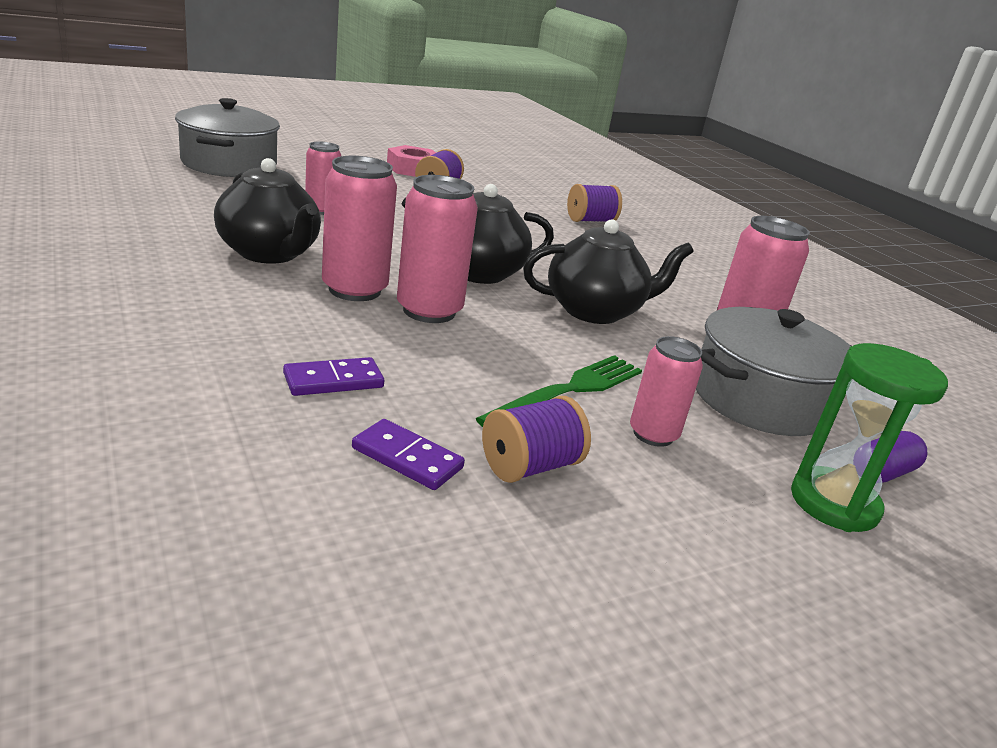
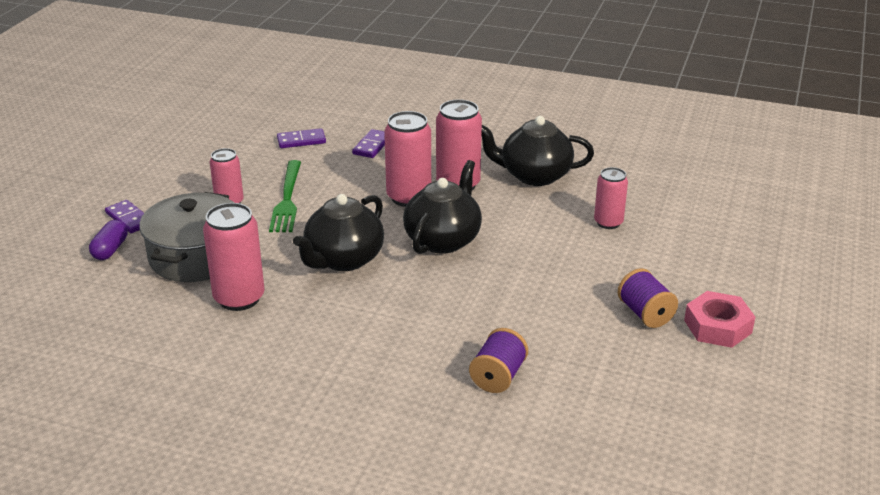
camera: 140 degrees right, 5 degrees up
grey pot [175,98,280,177] -> none
purple spool [482,396,591,483] -> none
green hourglass [791,343,948,532] -> purple domino [105,200,144,233]

